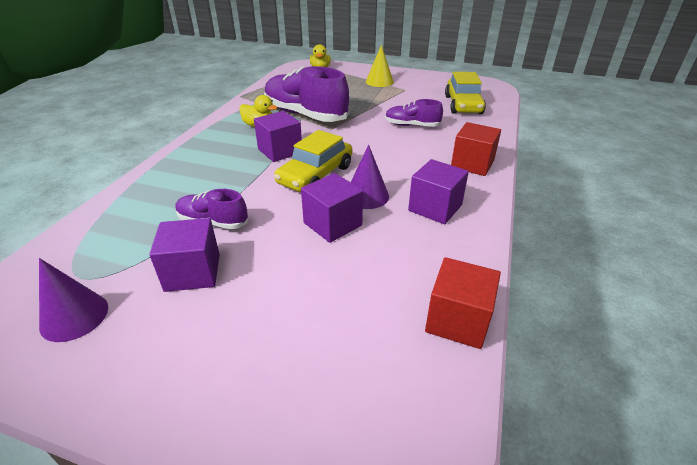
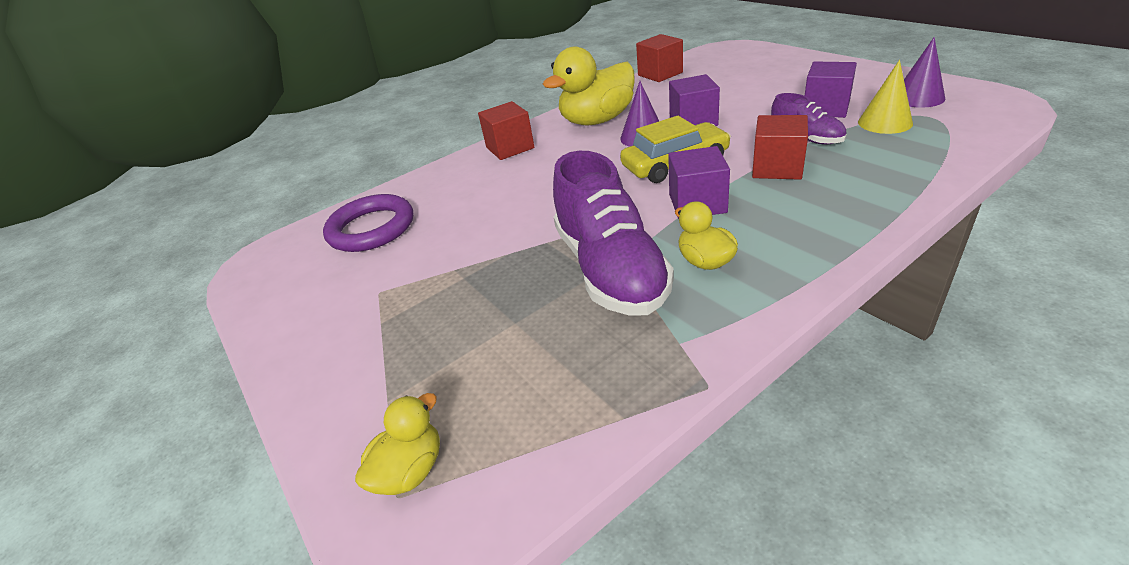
camera: 140 degrees left, 0 degrees up
yellow cone [366,44,394,87] -> yellow cone moved to [858,60,913,134]
purple shoe [385,99,443,127] -> none
purple cube [408,159,469,224] -> yellow duck [543,47,635,125]
yellow car [445,72,486,114] -> purple ring [323,194,413,252]
none -> red cube [752,115,808,180]

